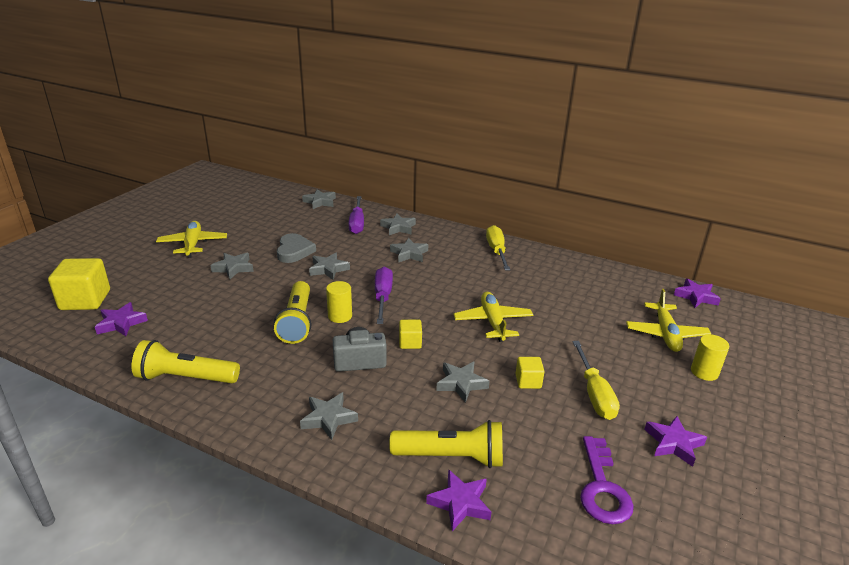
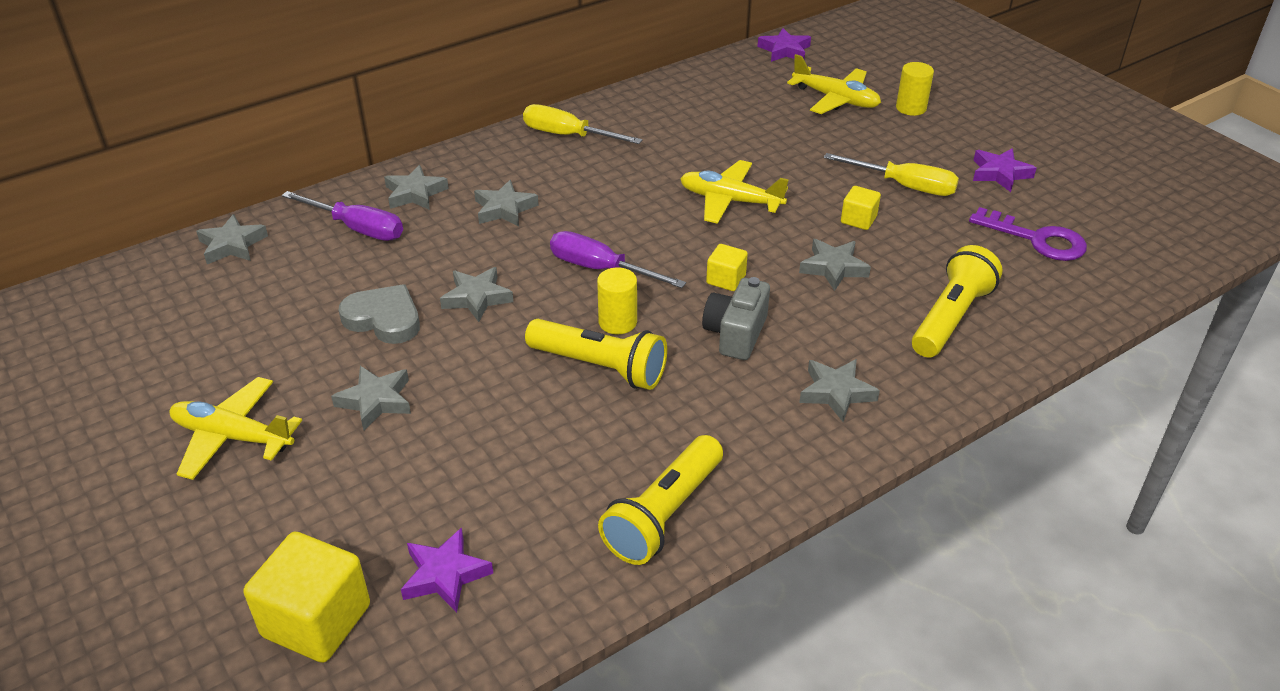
camera: 60 degrees left, 10 degrees up
purple star [426,469,491,531] -> none

